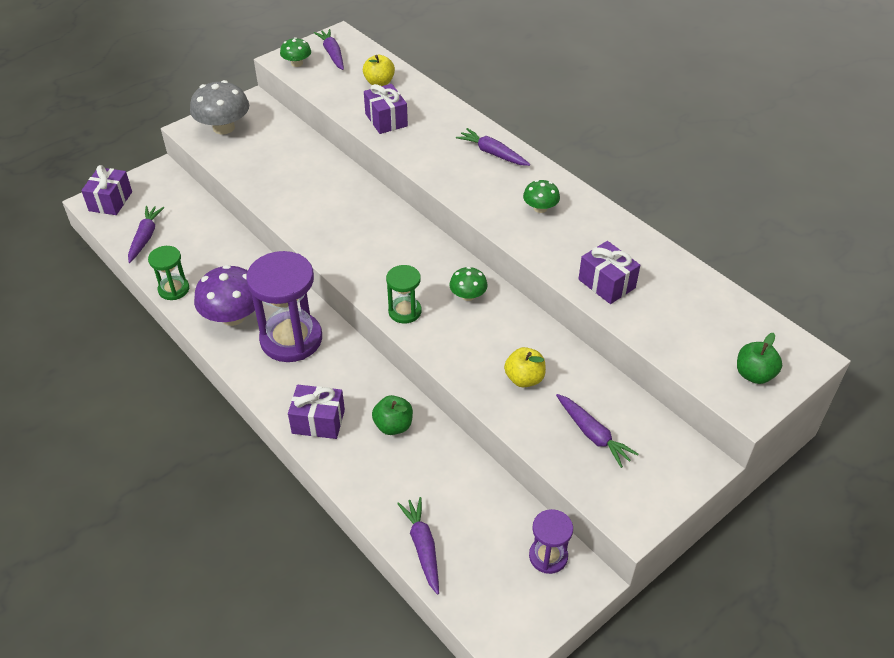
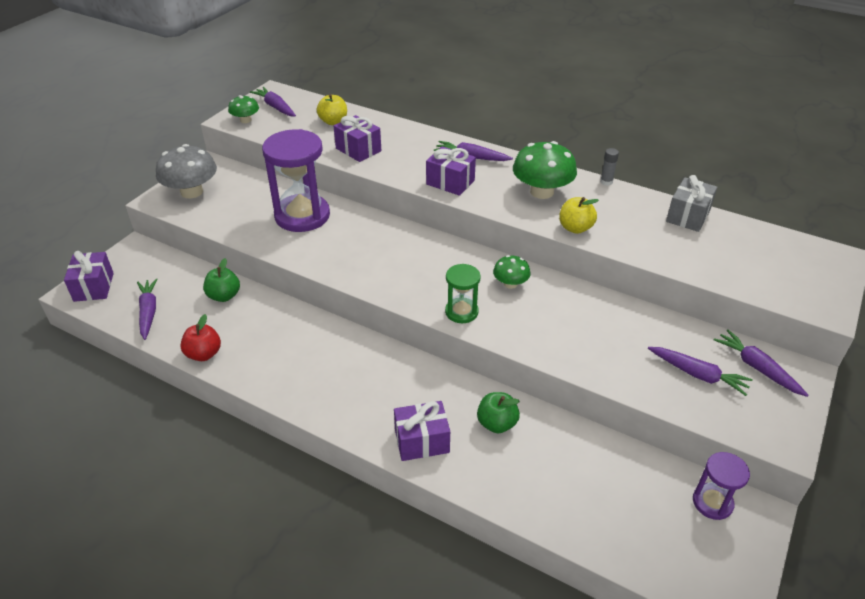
camera: 20 degrees left, 5 degrees down
green hourglass [148,246,189,300] -> red apple [180,314,221,361]
purple mushroom [194,265,255,326] -> none
purple hourglass [246,251,322,362] -> purple hourglass moved to [262,129,330,232]
purple carrot [397,497,439,595] -> purple carrot moved to [714,330,809,397]
yellow apple [504,347,546,387] -> yellow apple moved to [559,197,599,234]
green mushroom [523,180,560,213] -> green mushroom [513,141,577,199], size x1.82
purple gift [578,241,640,304] -> purple gift moved to [426,146,476,196]
green apple [737,333,782,384] -> green apple moved to [203,258,240,302]
none -> grey glue stick [600,148,619,186]
none -> grey gift [666,175,717,232]

